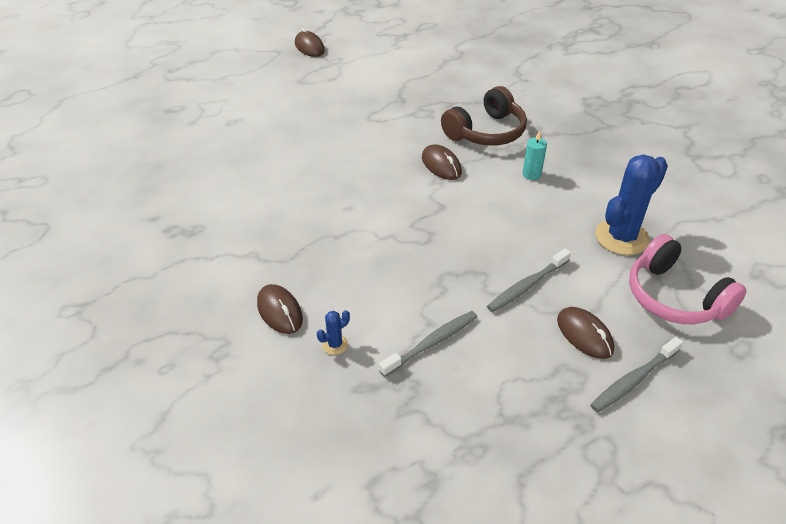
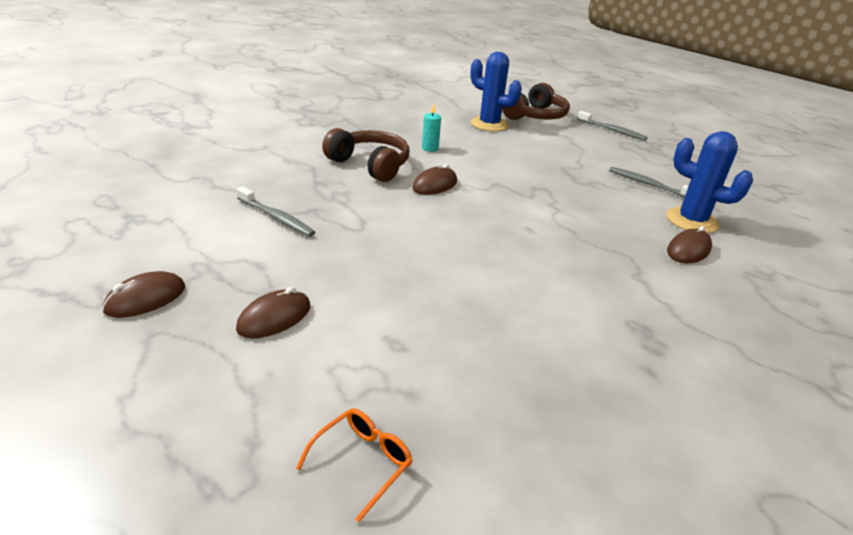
camera: 105 degrees left, 10 degrees down
blue cactus [317,310,350,355] -> blue cactus [666,131,753,233], size x2.37
grey toothbrush [487,248,571,312] -> grey toothbrush moved to [236,186,315,237]
brown mouse [557,307,614,359] -> brown mouse moved to [236,287,310,338]
pink headphones [629,234,747,324] -> brown headphones [502,83,570,120]
none -> orange glasses [296,408,413,522]

